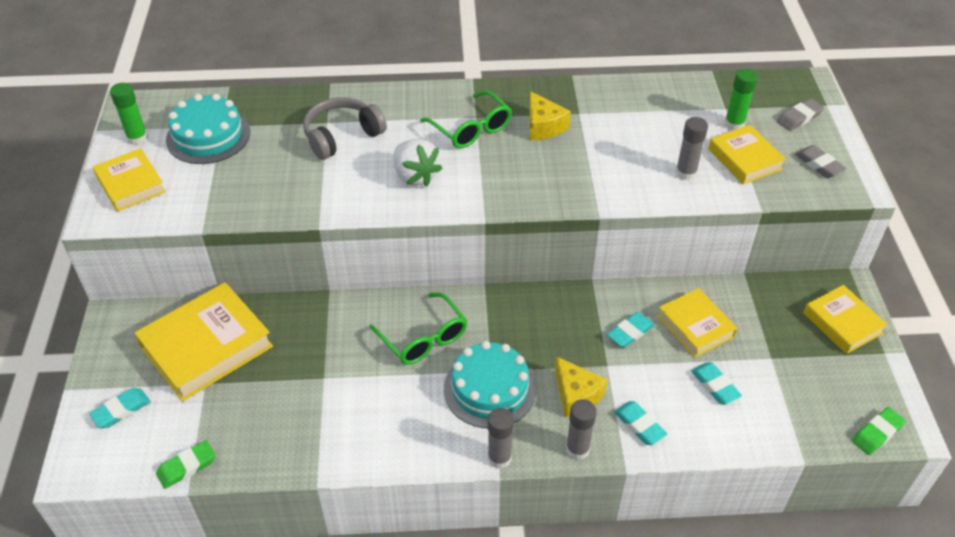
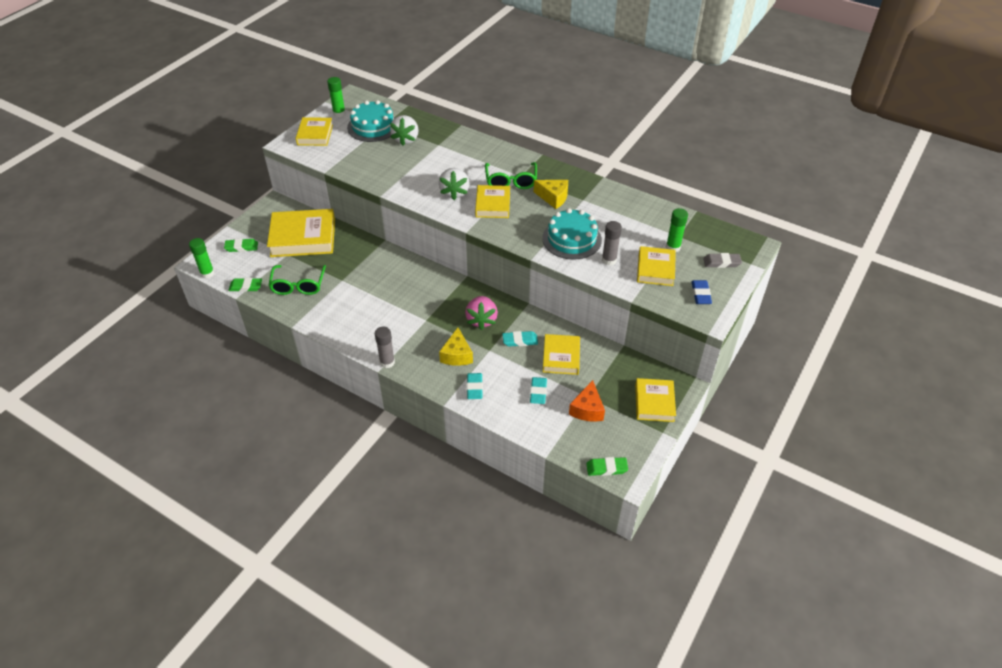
camera: 35 degrees right, 0 degrees up
turquoise eraser [89,388,151,428] -> green eraser [224,239,258,252]
grey headphones [303,97,387,160] -> none
green glasses [369,292,467,365] -> green glasses moved to [268,265,326,295]
turquoise cake [444,341,536,428] -> turquoise cake moved to [542,208,602,260]
yellow cheese [529,91,571,140] -> yellow cheese turned 75 degrees counterclockwise [534,180,568,209]
grey glue stick [566,399,596,460] -> none
grey eraser [795,145,847,178] -> blue eraser [692,280,712,304]
none -> green glue stick [189,238,214,278]
none -> white strawberry [390,115,419,146]
none -> pink strawberry [465,296,498,330]
none -> yellow book [475,185,510,218]
none -> orange cheese [569,380,605,422]

